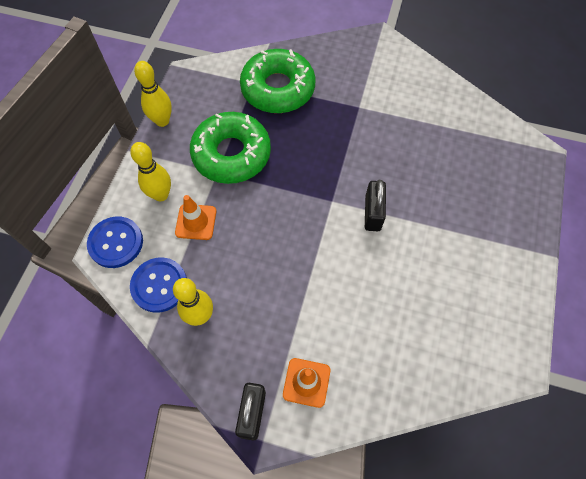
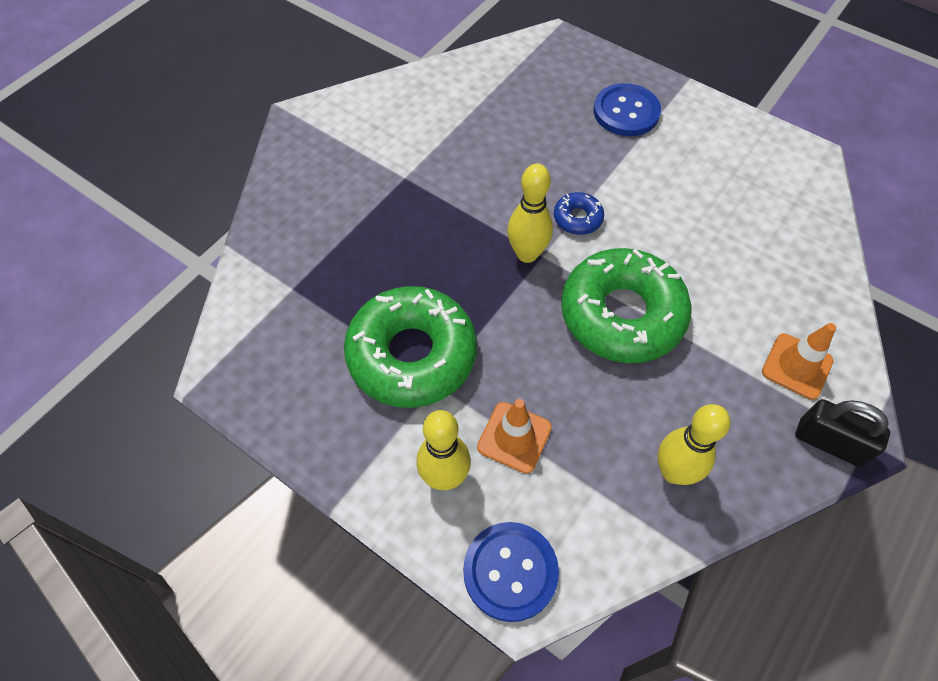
camera: 70 degrees left, 5 degrees down
blue button [130,258,187,313] -> blue button moved to [594,83,661,136]
yellow bowling pin [134,61,172,127] -> yellow bowling pin moved to [507,164,553,263]
green donut [240,49,316,113] -> green donut moved to [561,248,691,363]
black padlock [365,180,386,231] -> blue donut [554,192,604,235]

